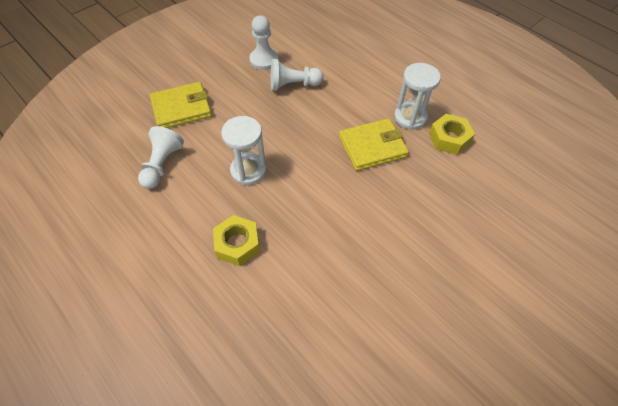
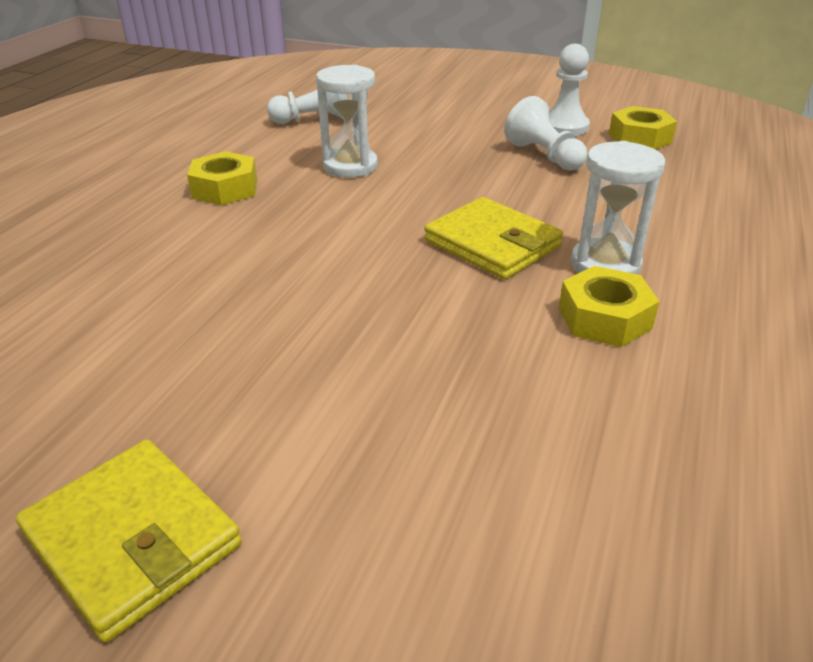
camera: 65 degrees right, 20 degrees down
yellow wallet [150,82,212,128] -> yellow wallet moved to [16,439,242,643]
none -> yellow nut [609,106,677,150]

